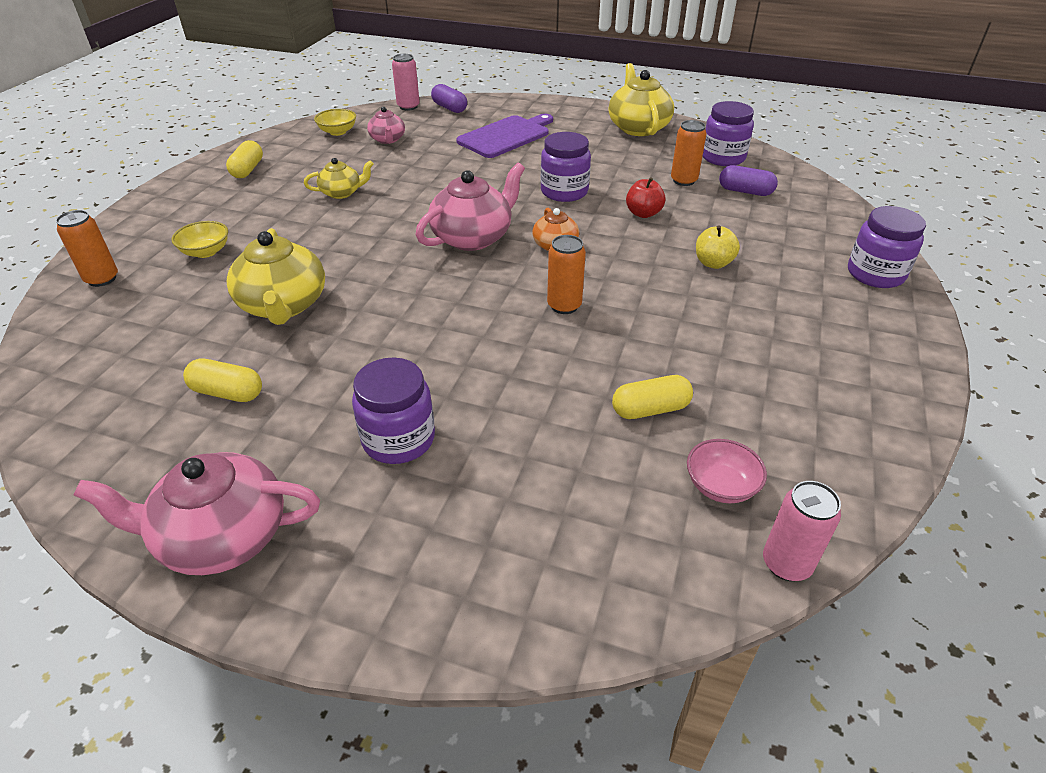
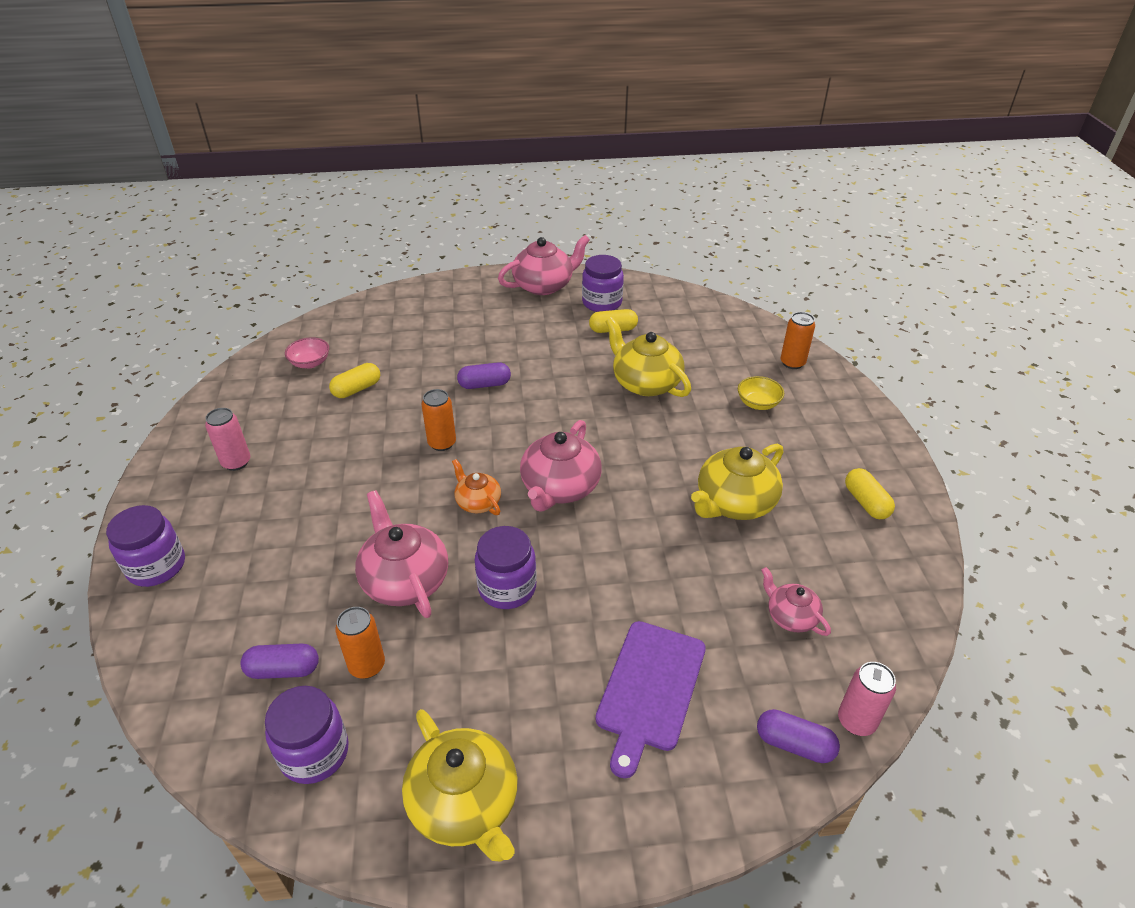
camera: 155 degrees right, 0 degrees up
yellow teapot [304,158,374,199] -> yellow teapot [691,443,783,520], size x1.78
yellow bowl [314,109,356,136] -> none
purple jar [352,357,435,464] -> purple jar moved to [582,255,624,312]
red apple [626,177,665,218] -> pink teapot [355,490,448,618]
yellow apple [696,225,740,269] -> none
pink can [763,481,841,581] -> pink can moved to [205,408,250,471]
none -> purple capsule [457,362,511,389]

